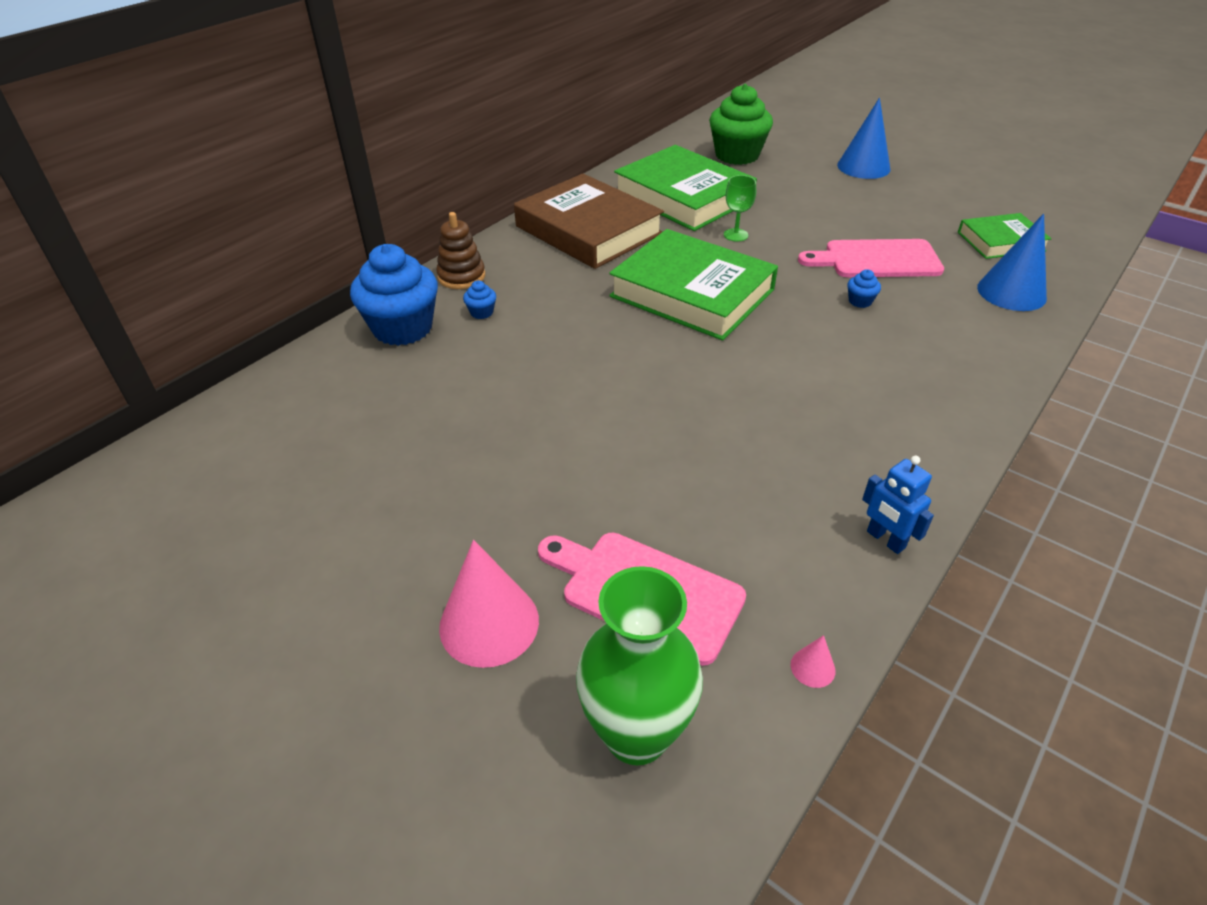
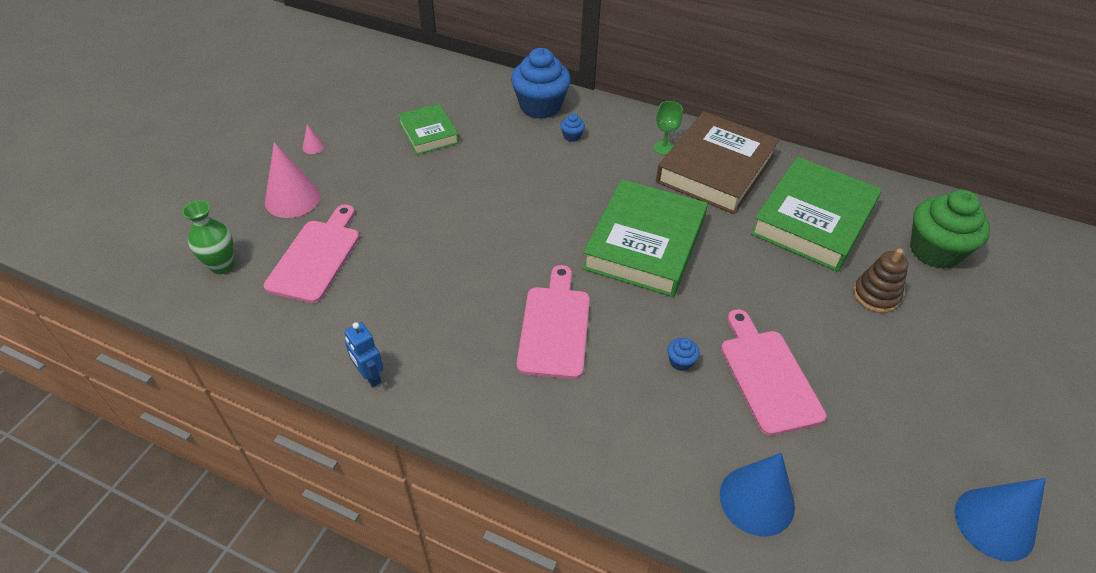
camera: 75 degrees right, 5 degrees up
brown stacking toy [436,212,485,289] -> brown stacking toy moved to [853,248,909,313]
green vase [576,566,703,765] -> green vase [182,200,234,274], size x0.65
green goblet [724,175,756,242] -> green goblet moved to [654,101,683,155]
pink cone [791,635,836,688] -> pink cone moved to [302,125,324,154]
blue cone [837,98,890,179] -> blue cone moved to [955,478,1046,561]
blue robot [862,456,934,554] -> blue robot turned 75 degrees counterclockwise [344,322,384,387]
green book [958,213,1052,259] -> green book moved to [398,104,459,155]
none -> pink cutting board [517,265,590,379]

